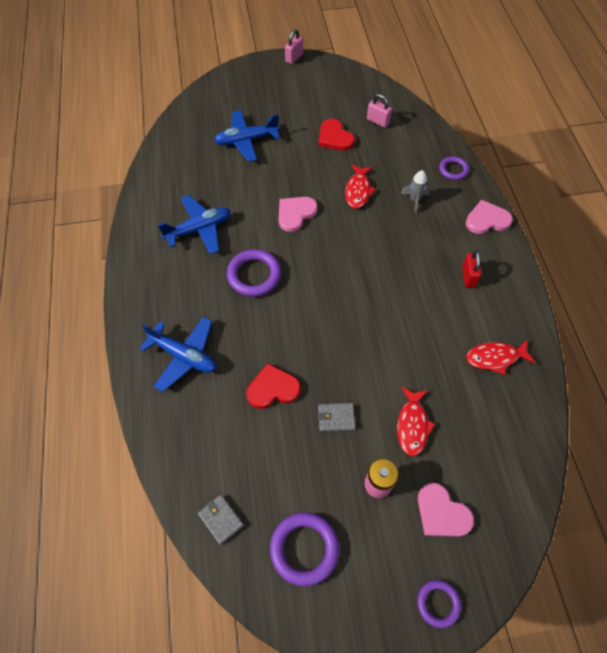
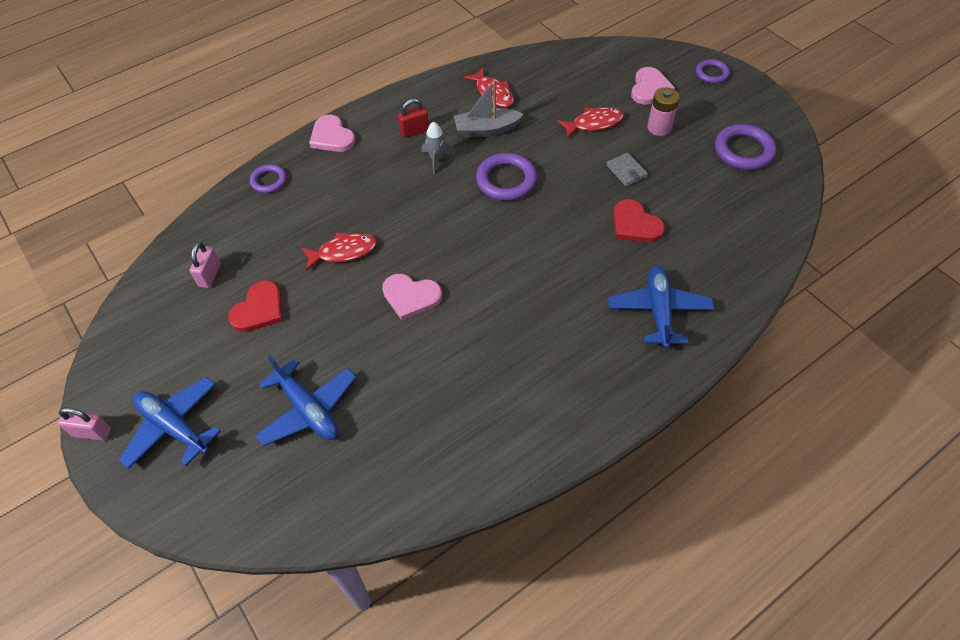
camera: 115 degrees left, 5 degrees down
blue plane [158,195,230,254] -> blue plane moved to [119,377,221,469]
grey wallet [198,495,244,545] -> none
purple ring [227,249,281,297] -> purple ring moved to [476,153,537,201]
grey rocket [400,170,430,213] -> grey rocket moved to [422,122,455,174]
none -> grey boat [454,79,524,138]

